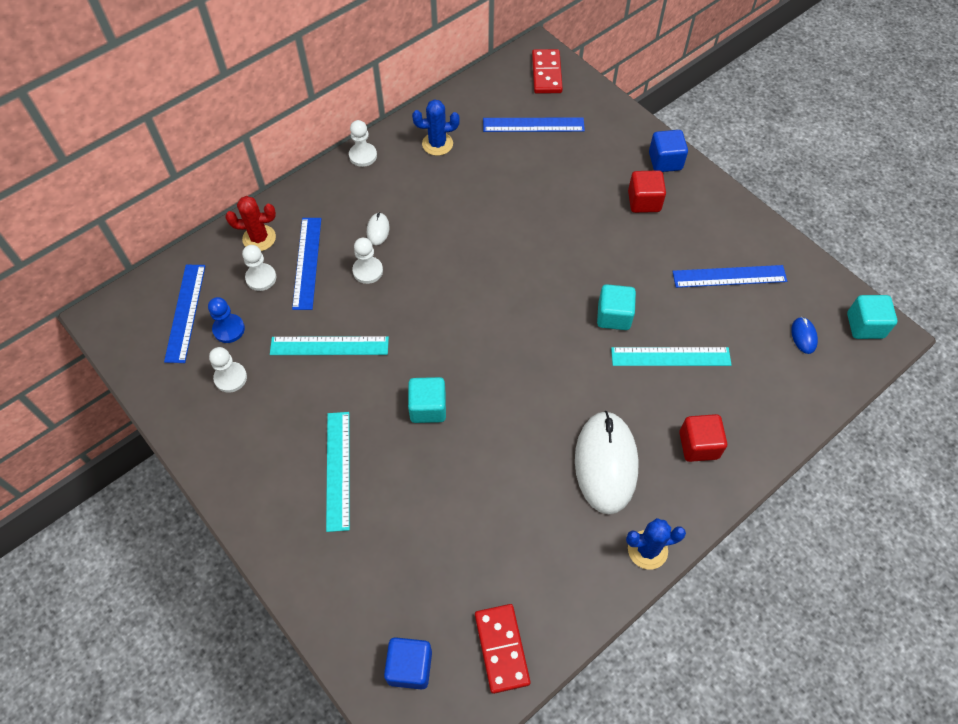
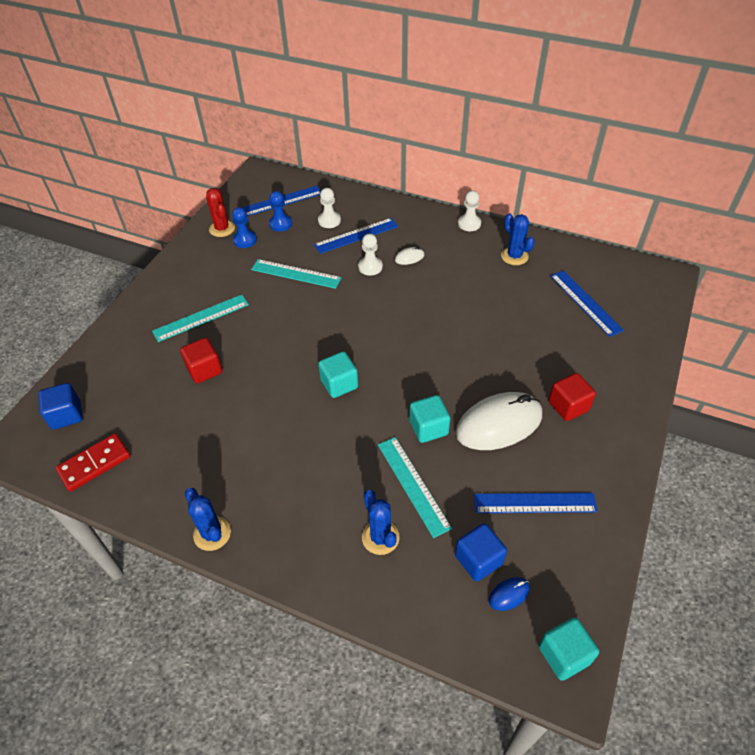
camera: 65 degrees right, 10 degrees down
white pawn [209,347,247,393] -> blue pawn [232,207,257,248]
red cactus [225,196,276,251] -> red cactus moved to [206,188,235,237]
turquoise ruler [270,336,389,355] -> turquoise ruler turned 45 degrees counterclockwise [251,259,342,289]
turquoise cube [408,377,446,423] -> turquoise cube moved to [318,351,358,398]
red domino [532,49,563,93] -> none
white mouse [575,411,639,515] -> white mouse moved to [456,392,542,450]
blue cube [649,130,688,172] -> blue cube moved to [455,523,507,582]
blue ruler [672,265,787,288] -> blue ruler turned 60 degrees counterclockwise [474,493,598,513]
red cube [679,414,727,462] -> red cube moved to [180,338,222,383]
none -> blue cactus [362,490,400,555]

